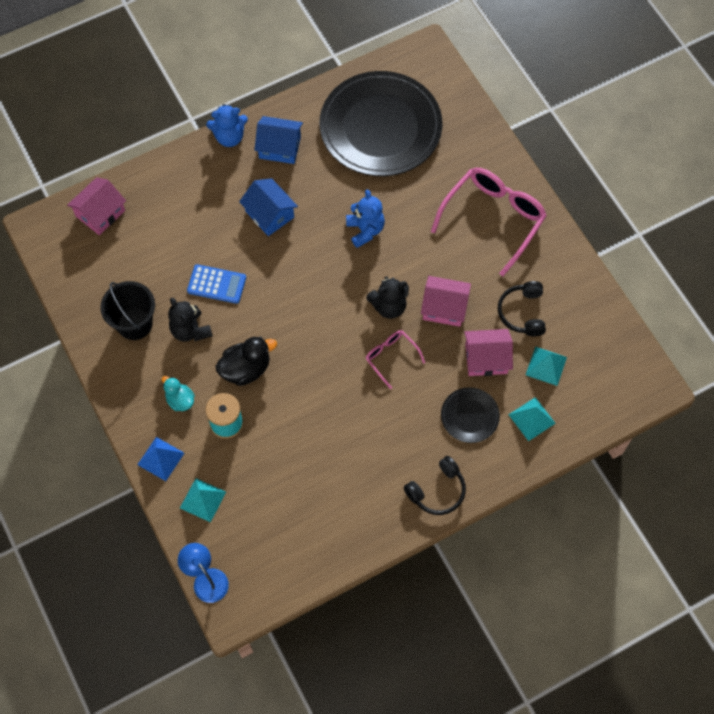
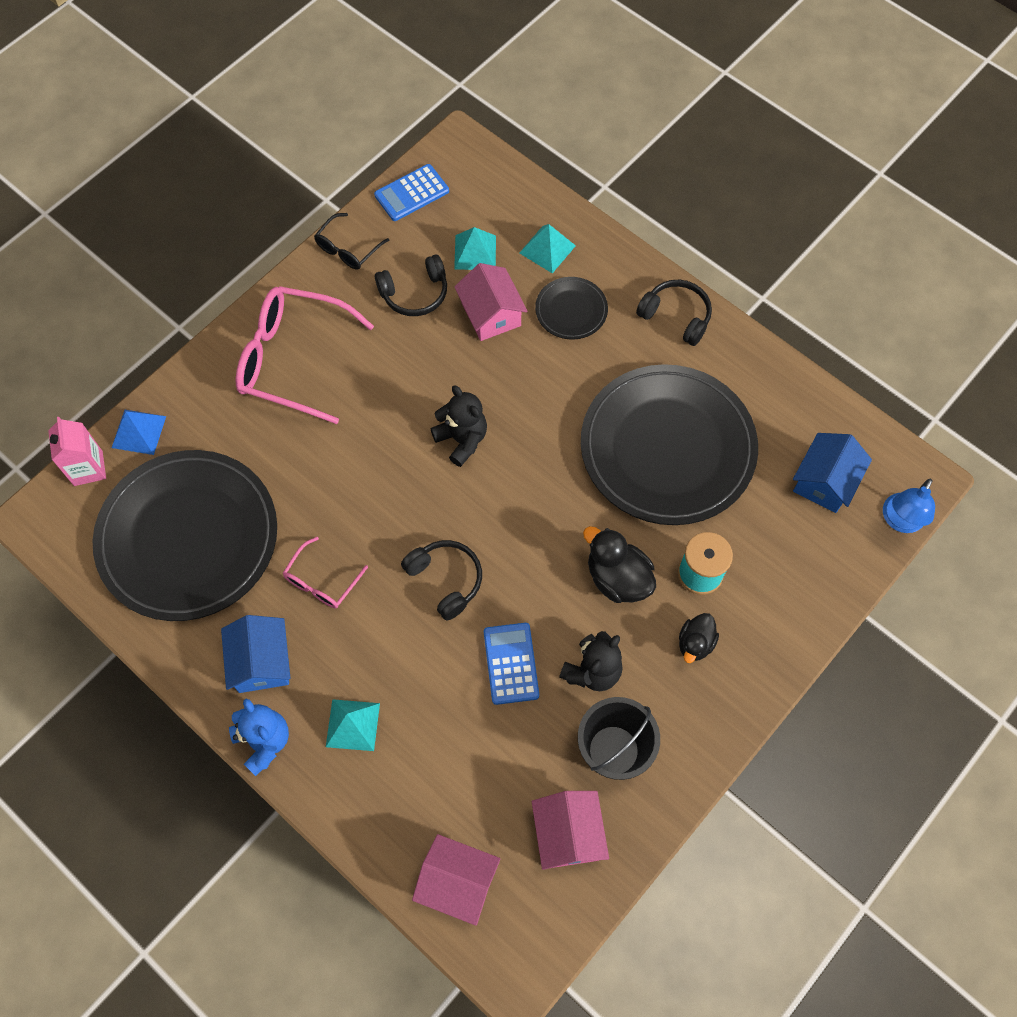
camera: 110 degrees left, 0 degrees up
blue pyramid [137,437,185,481] -> blue pyramid moved to [112,410,166,455]
turquoise duck [162,376,195,411] -> black duck [679,613,719,663]
turquoise pyramid [180,478,226,522] -> turquoise pyramid moved to [326,699,380,751]
blue house [239,178,298,236] -> blue house moved to [793,433,872,513]
blue teddy bear [346,189,385,248] -> none
pink glasses [365,330,425,389] -> pink glasses moved to [283,537,368,608]
pink house [421,276,471,327] -> pink house moved to [532,791,609,870]
none -> pink carton [48,417,106,486]
none -> black glasses [314,213,389,270]
none -> blue calculator [374,164,449,221]
none -> black headphones [401,540,482,621]
none -> black plate [581,364,758,525]

